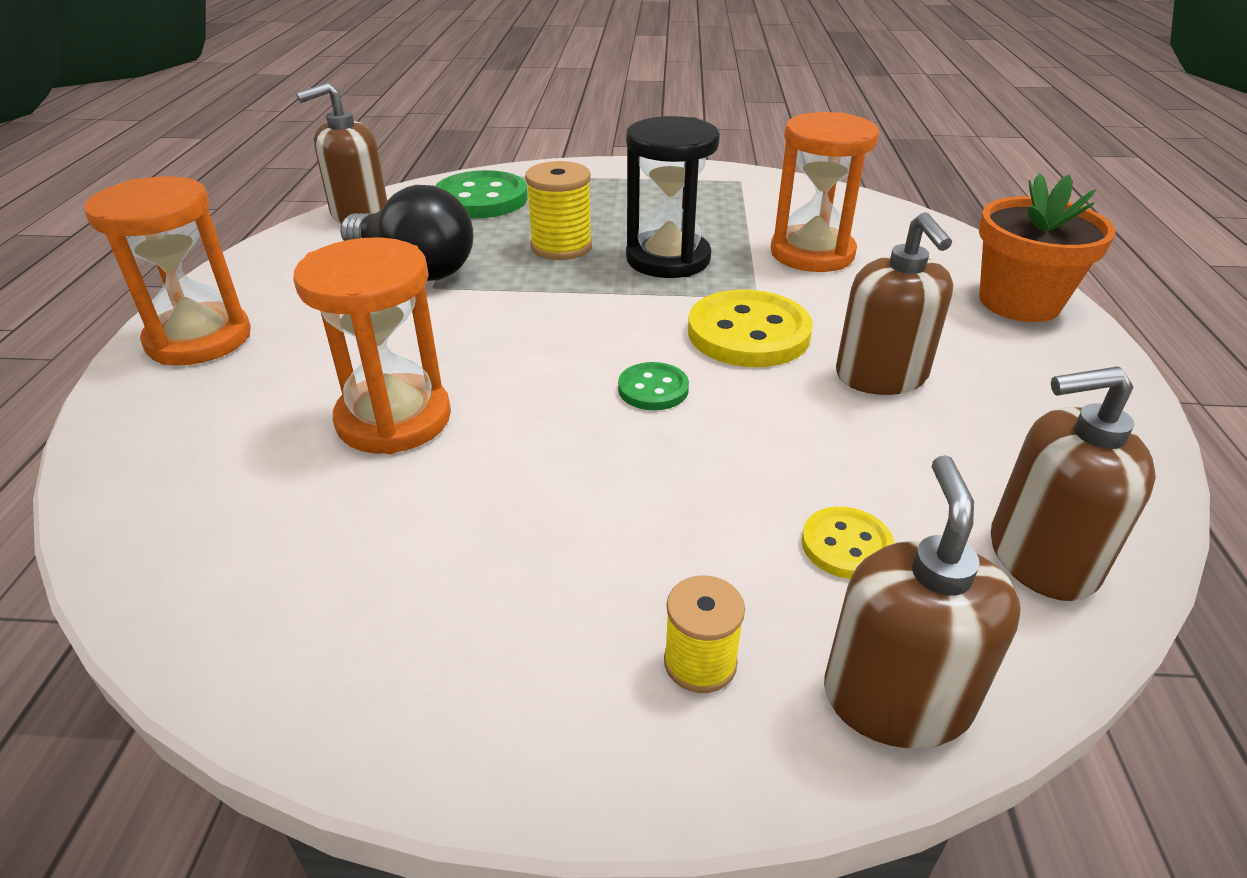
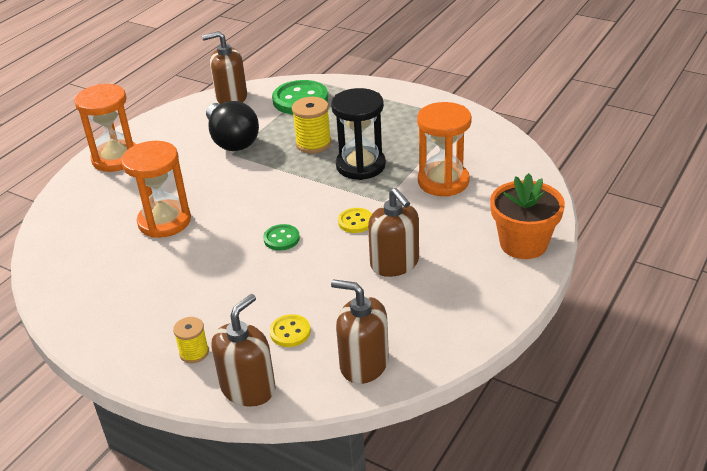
camera: 30 degrees right, 0 degrees up
yellow button [688,290,813,367] -> yellow button [338,208,372,233], size x0.52
brown soap dispenser [836,212,953,395] -> brown soap dispenser turned 45 degrees counterclockwise [368,188,419,277]

